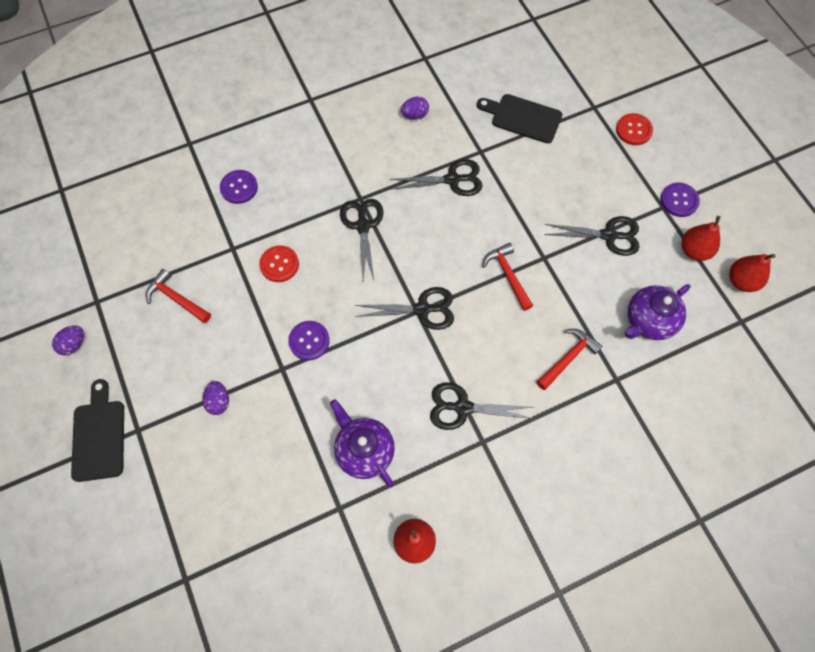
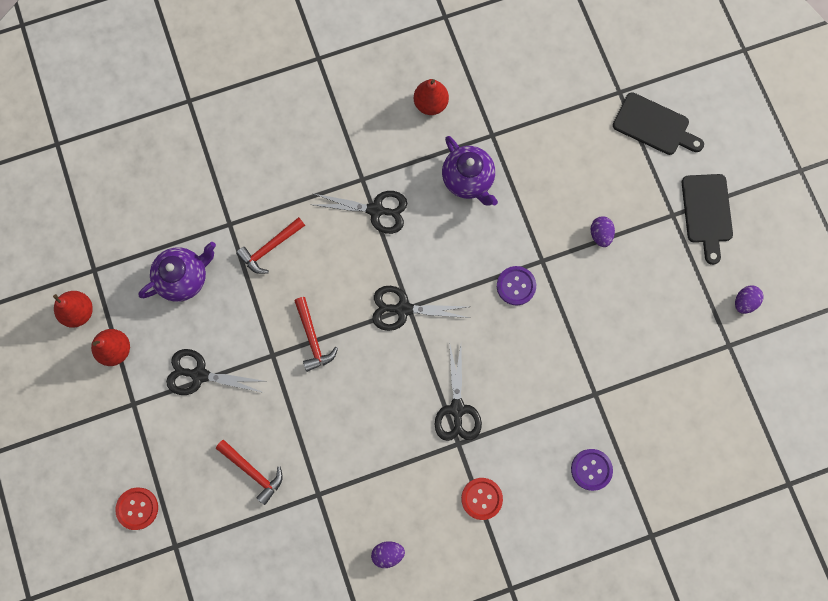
camera: 175 degrees left, 10 degrees up
red hammer [145,269,211,323] -> red hammer moved to [216,440,283,505]
red button [259,245,299,282] -> red button moved to [461,478,503,520]
black scissors [390,159,483,196] -> none
black cutting board [477,94,562,143] -> black cutting board moved to [613,92,704,155]
purple button [661,183,700,217] -> none

